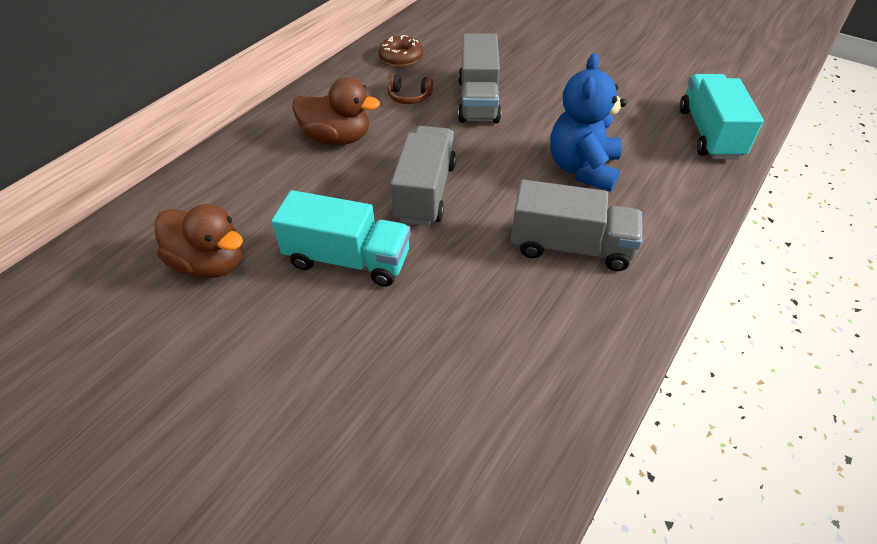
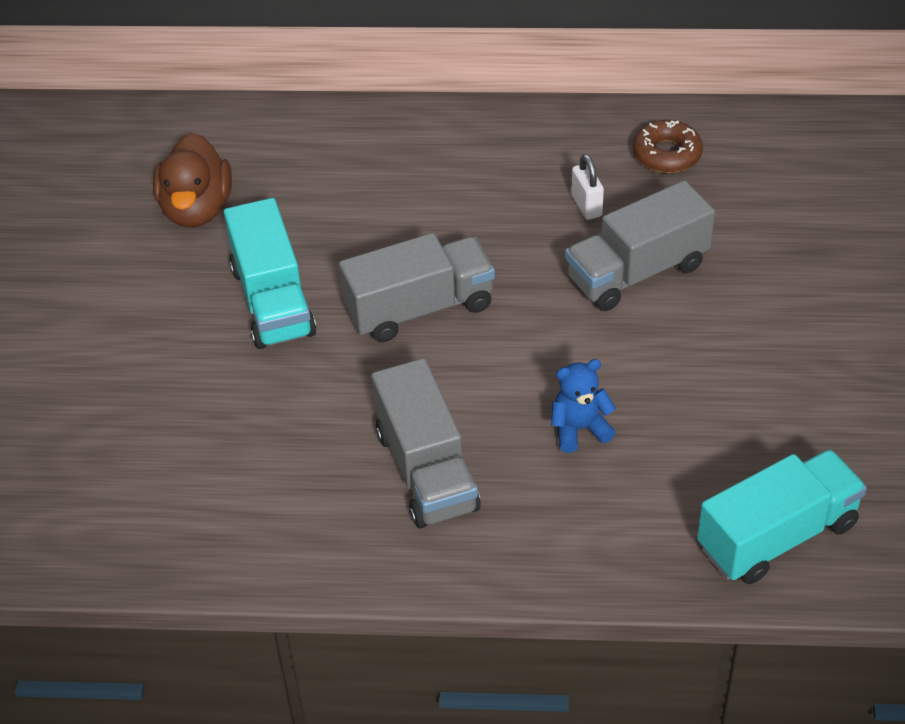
camera: 60 degrees right, 0 degrees up
brown duck [292,77,380,145] -> none
brown headphones [388,73,434,104] -> white padlock [571,154,604,220]
blue teddy bear [550,53,627,192] -> blue teddy bear [551,359,616,453], size x0.55

